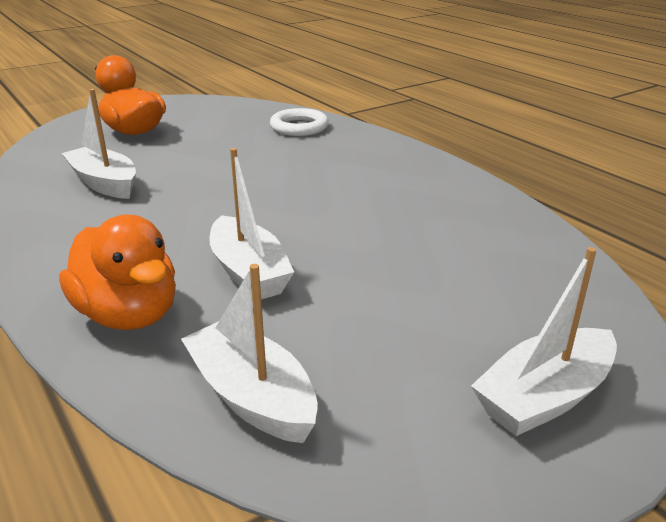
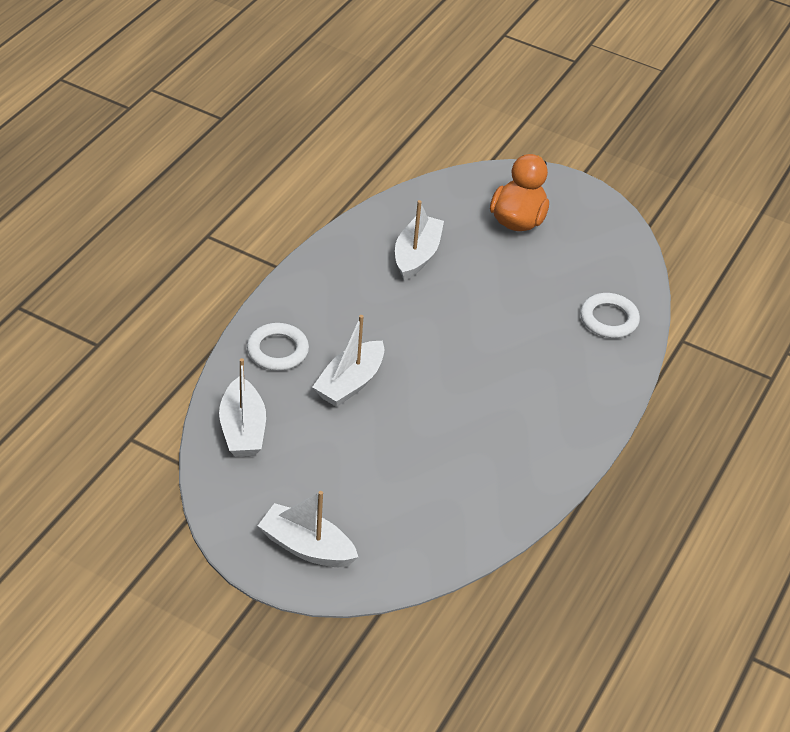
camera: 60 degrees right, 15 degrees up
orange duck [59,215,176,330] -> white ring [247,323,309,371]
white boat [181,264,318,443] -> white boat turned 150 degrees clockwise [219,358,266,457]

